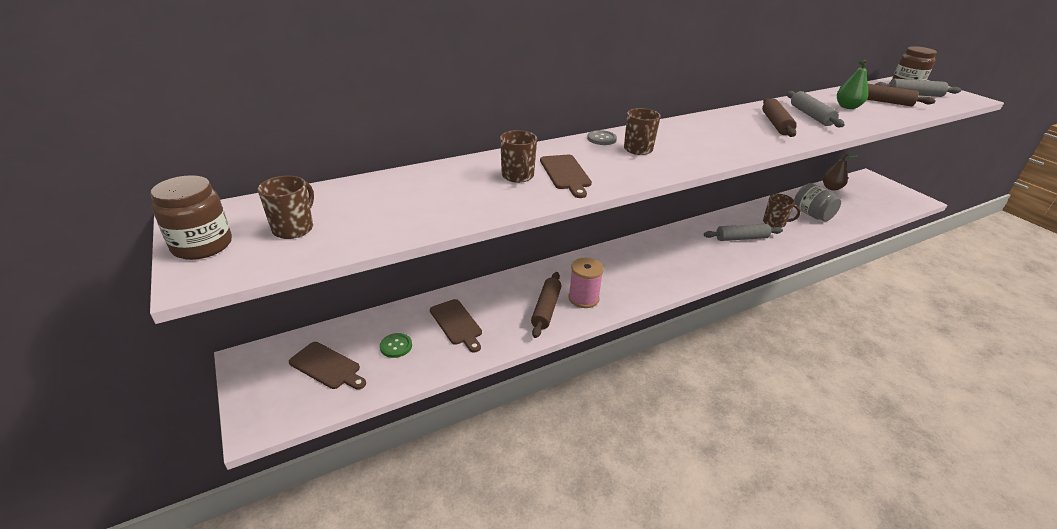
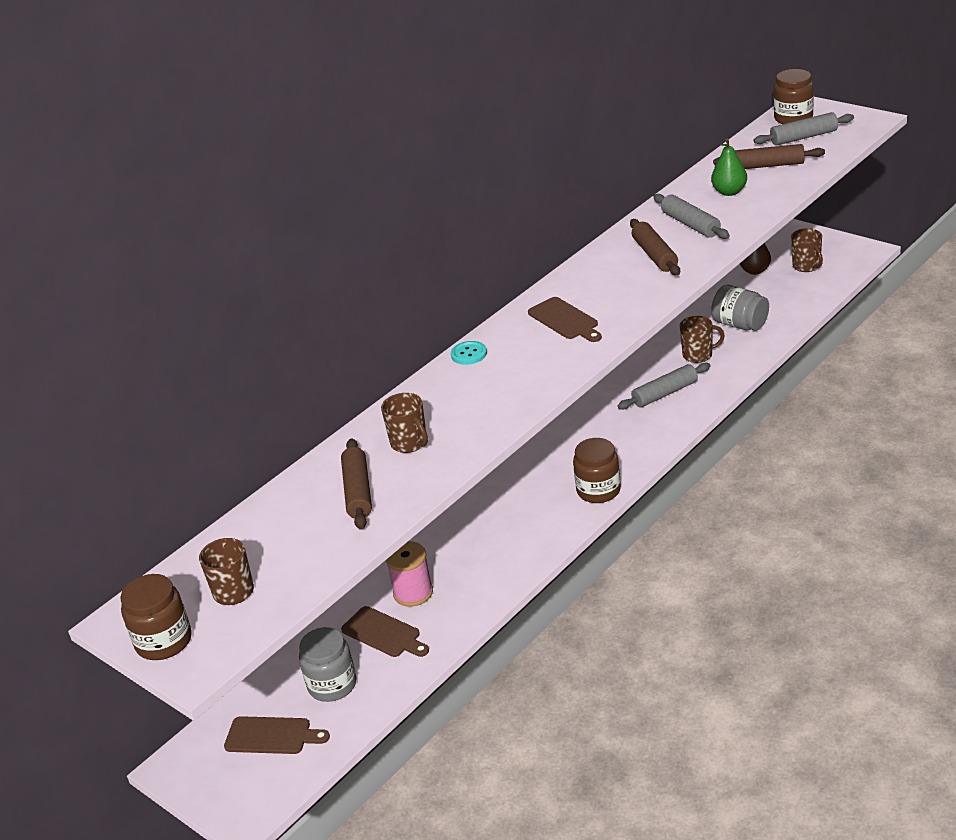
camera: 15 degrees left, 0 degrees up
green button [380,333,412,358] -> grey jar [299,627,356,702]
brown rolling pin [531,272,561,338] -> brown rolling pin moved to [341,438,372,530]
brown cutting board [540,155,592,198] -> brown cutting board moved to [528,297,602,342]
pink spool [568,258,604,308] -> pink spool moved to [385,541,433,607]
grey button [587,130,617,145] -> turquoise button [451,341,487,365]
brown mug [624,108,661,155] -> brown mug moved to [791,228,823,272]
none -> brown jar [573,438,621,503]

